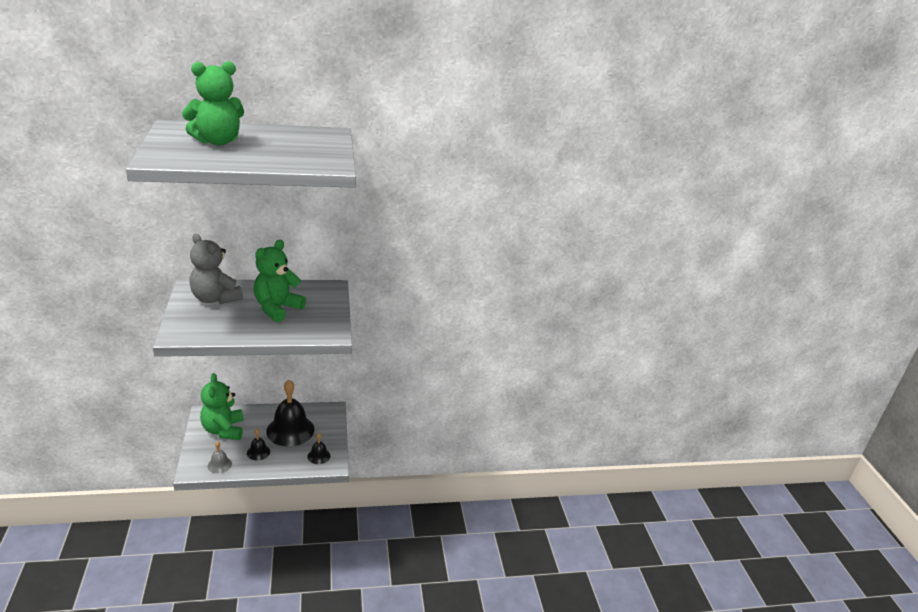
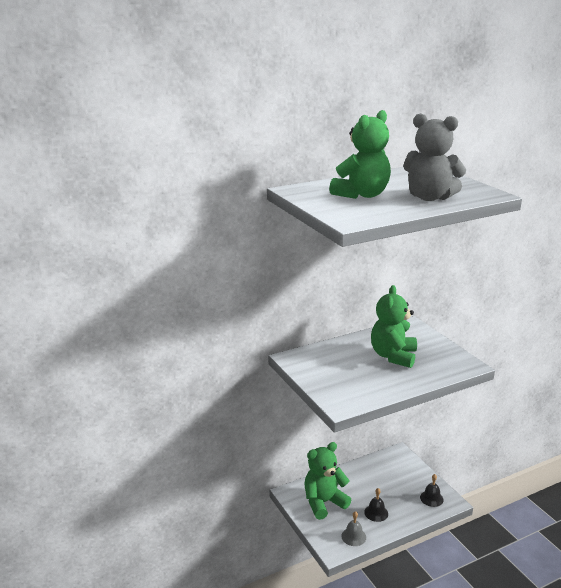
camera: 15 degrees left, 5 degrees down
grey teddy bear [189,233,243,304] -> grey teddy bear moved to [403,113,466,201]
green teddy bear [200,373,244,440] -> green teddy bear turned 90 degrees clockwise [304,442,351,520]
black bell [266,380,314,447] -> none

